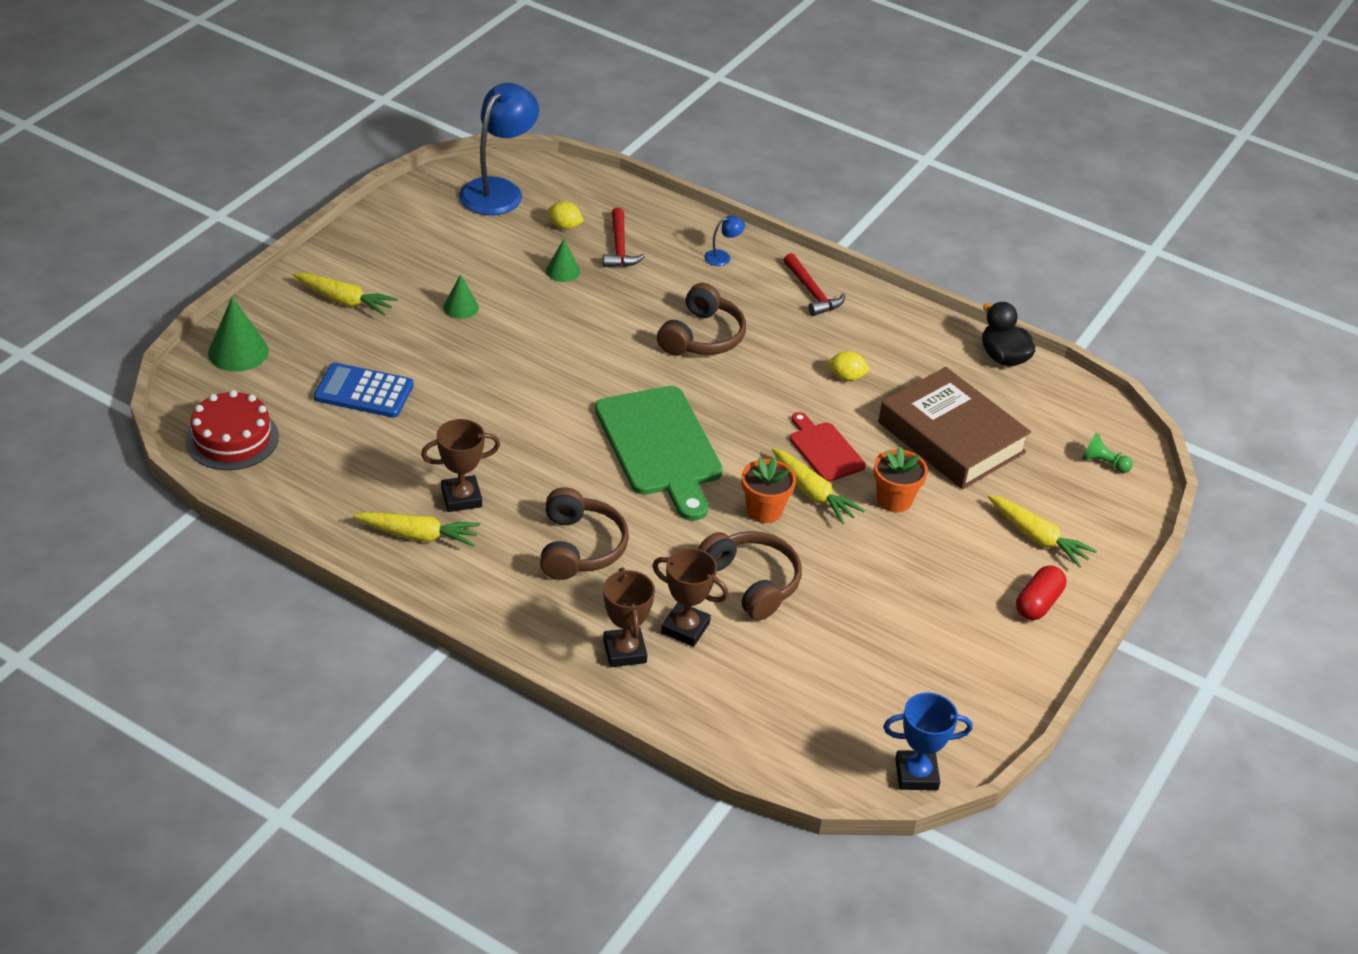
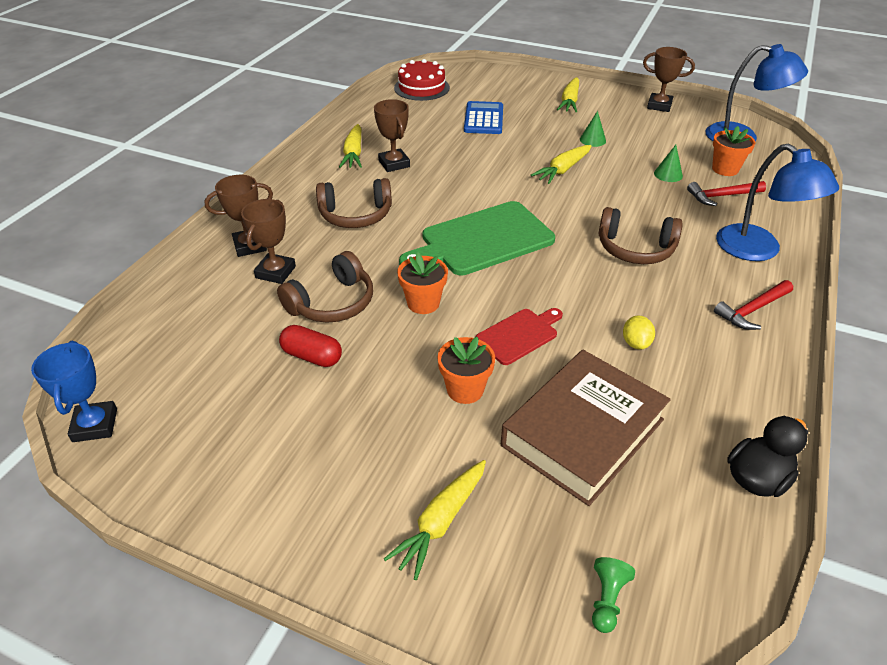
camera: 85 degrees right, 0 degrees up
green cone [208,297,269,372] -> none
yellow lemon [548,201,584,230] -> orange flower pot [712,126,755,176]
blue lamp [704,215,745,266] -> blue lamp [716,144,839,261], size x2.44
yellow carrot [772,448,865,525] -> yellow carrot moved to [531,145,591,184]
red capsule [1016,565,1066,620] -> red capsule moved to [279,325,342,367]
none -> brown trophy [643,47,695,112]

